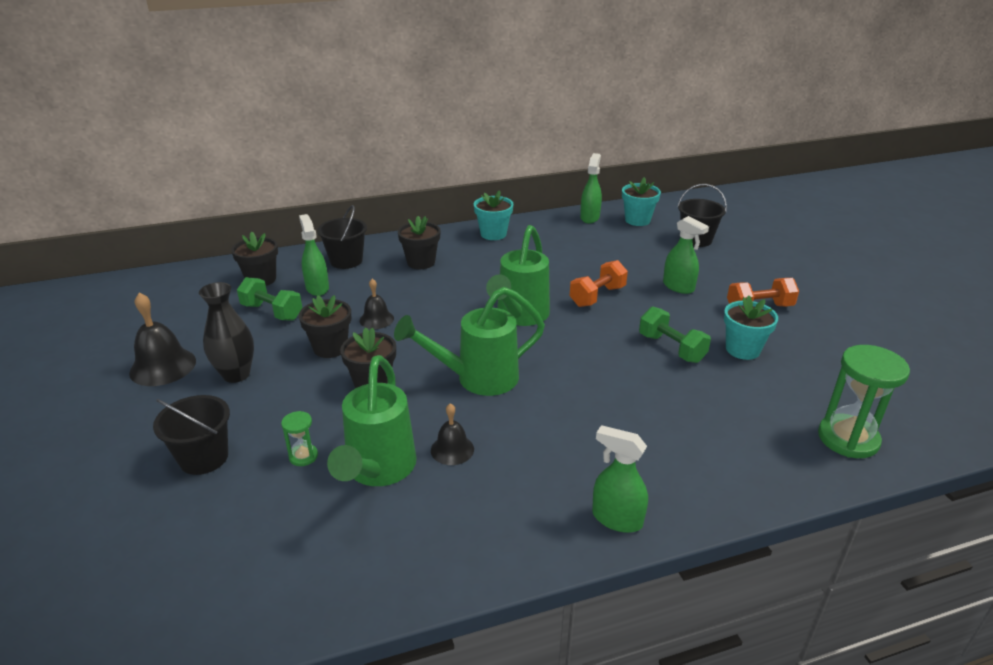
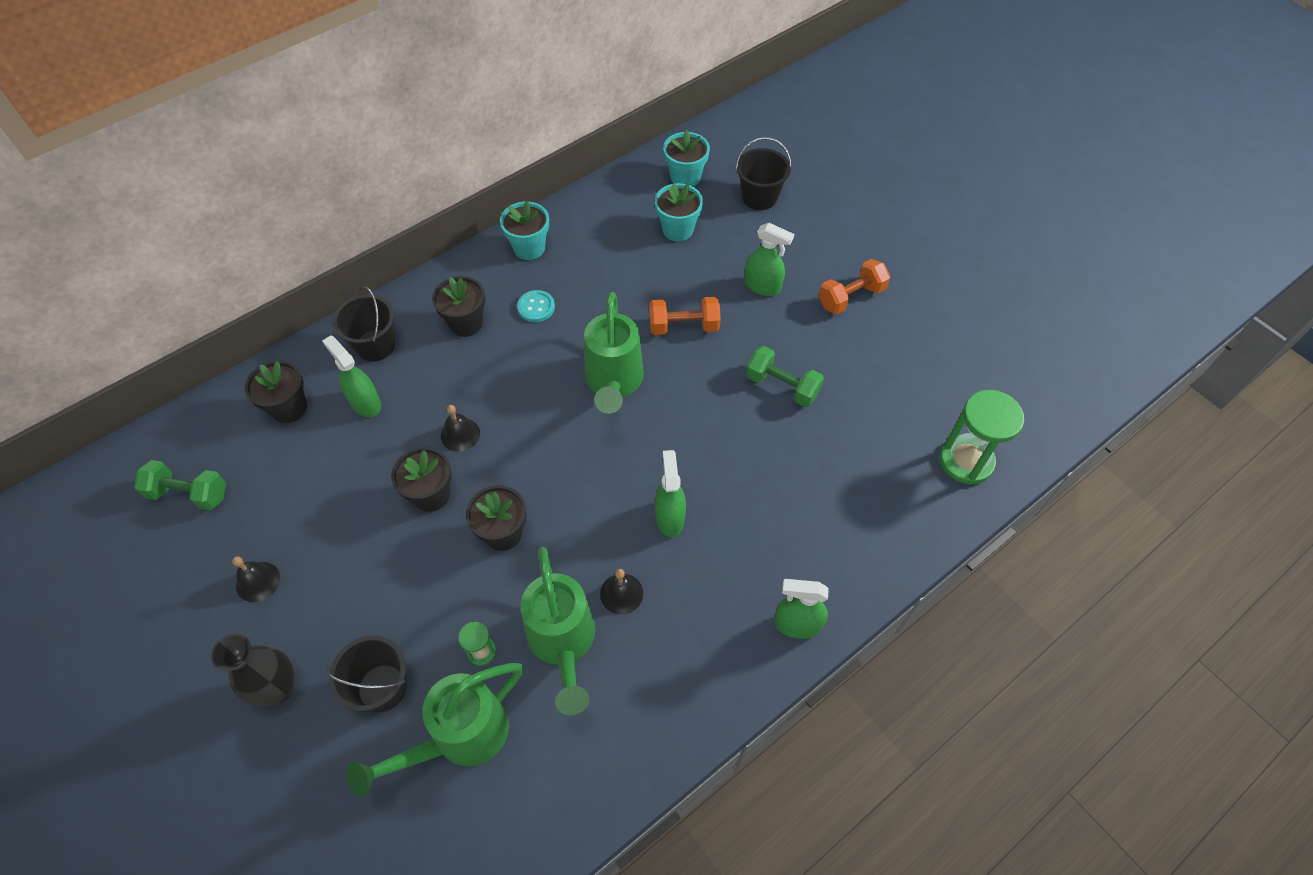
camera: 20 degrees left, 25 degrees up
black bell [129,293,196,386] -> black bell [232,556,280,602], size x0.60
black vase [199,282,254,383] -> black vase moved to [211,633,295,706]
green dumbbell [237,277,302,320] -> green dumbbell moved to [134,460,226,511]
green watering can [394,287,545,396] -> green watering can moved to [346,663,523,797]
orange dumbbell [570,260,628,307] -> orange dumbbell turned 60 degrees clockwise [649,297,721,335]
green spray bottle [580,153,602,223] -> green spray bottle moved to [655,450,686,537]
turquoise flower pot [724,295,778,360] -> turquoise flower pot moved to [655,183,703,241]
none -> turquoise button [517,290,555,322]

